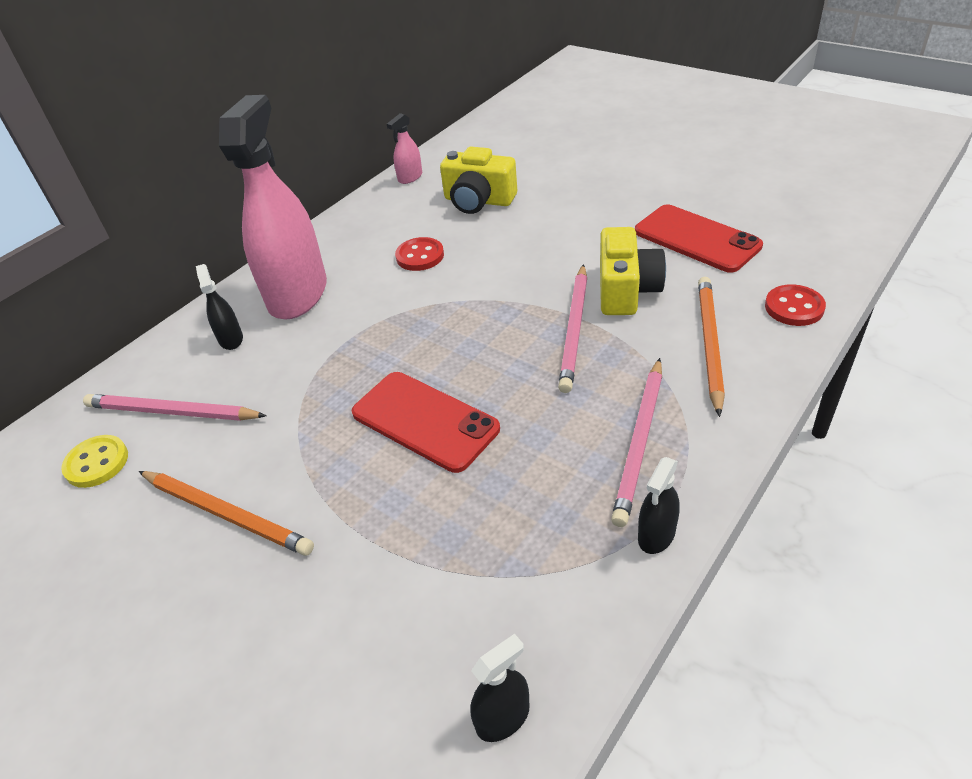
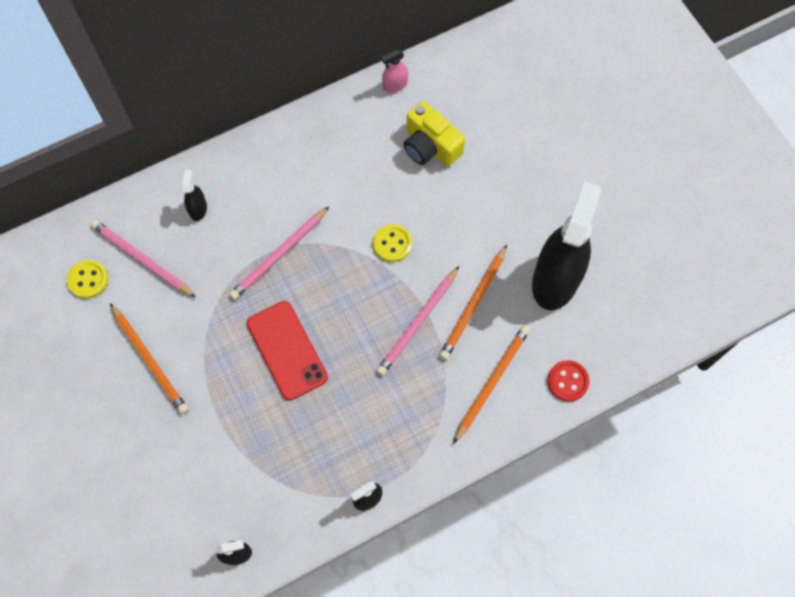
camera: 20 degrees right, 25 degrees up
pink spray bottle [219,95,327,319] -> none
red button [395,237,444,271] -> none
yellow camera [600,227,666,315] -> orange pencil [439,245,507,360]
pink pencil [611,358,662,527] -> pink pencil moved to [229,206,330,300]
red phone [635,204,763,273] -> black spray bottle [532,181,602,310]
none -> yellow button [373,224,412,262]

